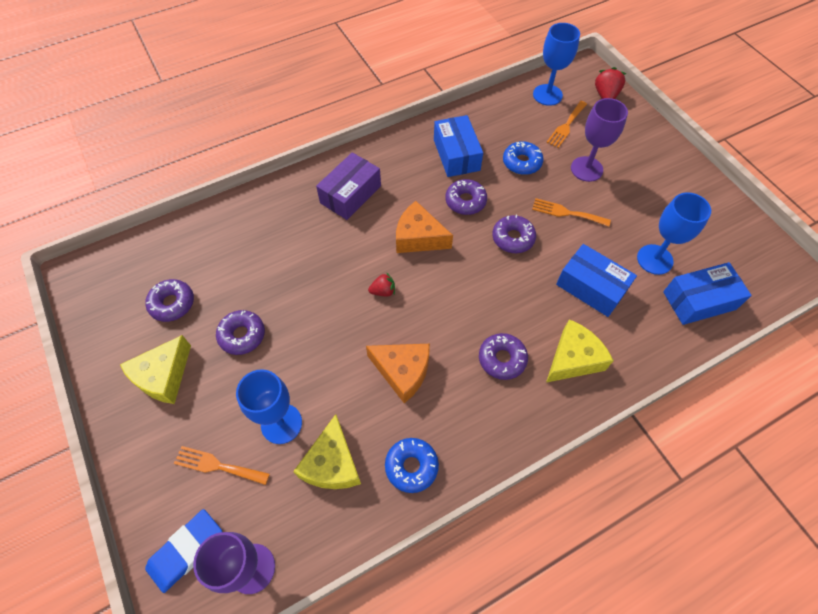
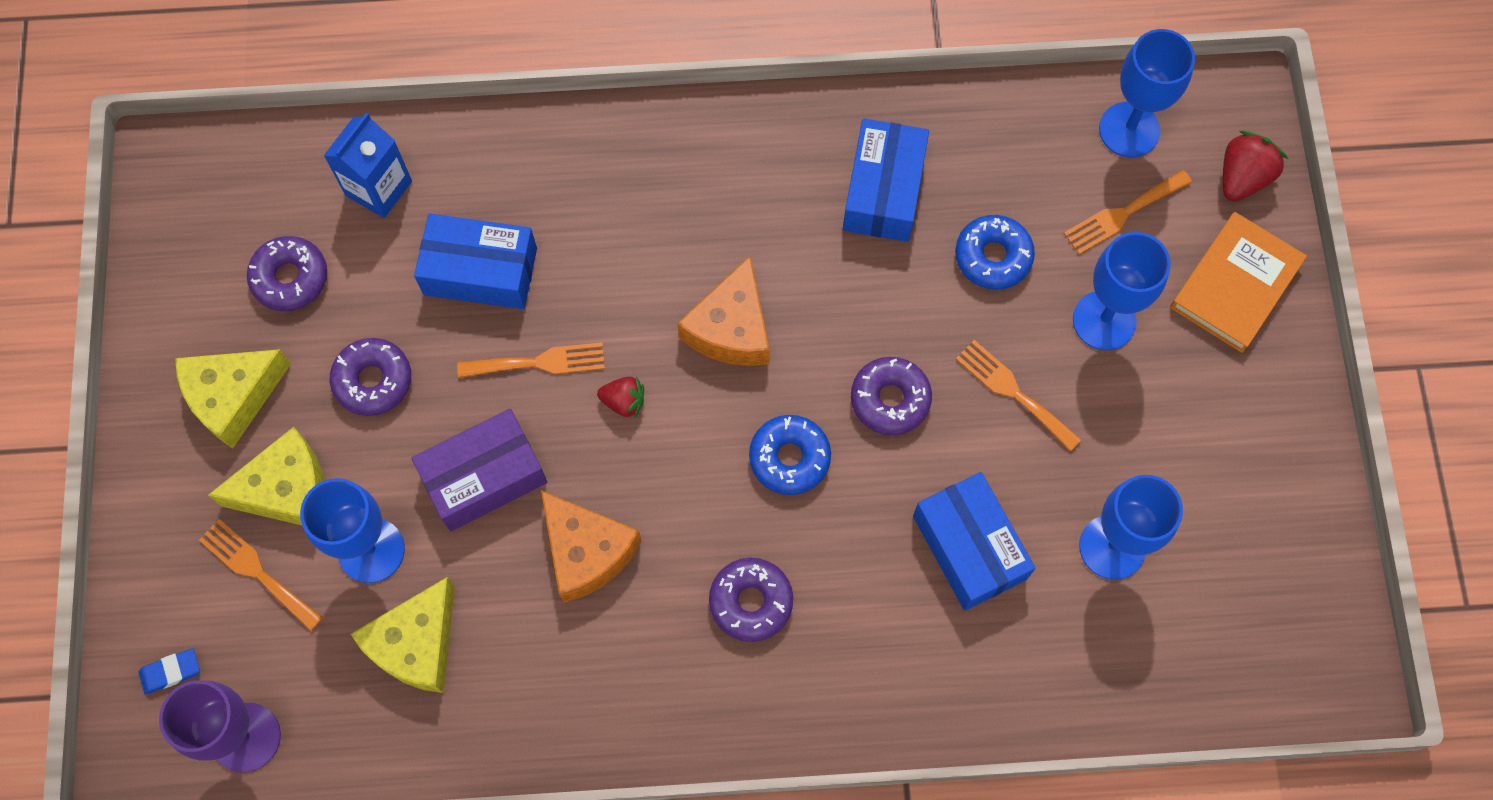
camera: 25 degrees right, 10 degrees up
blue eraser [145,509,222,593] -> blue eraser [139,648,200,695], size x0.53
purple box [316,152,381,220] -> purple box moved to [412,409,547,531]
blue donut [385,438,439,493] -> blue donut moved to [749,415,831,495]
orange cheese [396,201,453,253] -> orange cheese turned 120 degrees counterclockwise [677,256,770,366]
purple donut [445,179,487,215] -> none
yellow cheese [546,319,614,383] -> yellow cheese moved to [208,427,324,525]
purple goblet [571,98,628,182] -> blue goblet [1073,232,1171,351]
blue box [663,262,752,325] -> blue box moved to [414,214,537,309]
none -> blue carton [324,113,412,218]
none -> orange fork [457,342,605,378]
none -> orange book [1170,212,1307,353]

